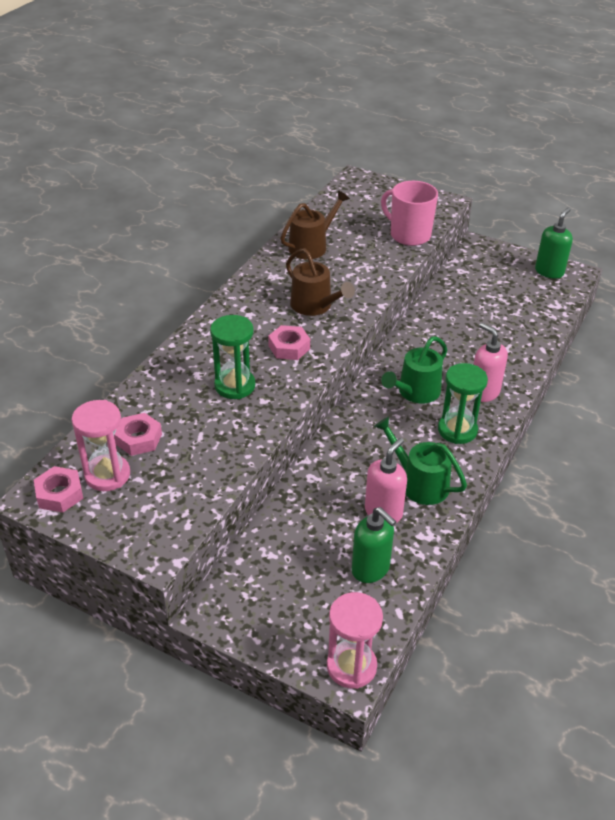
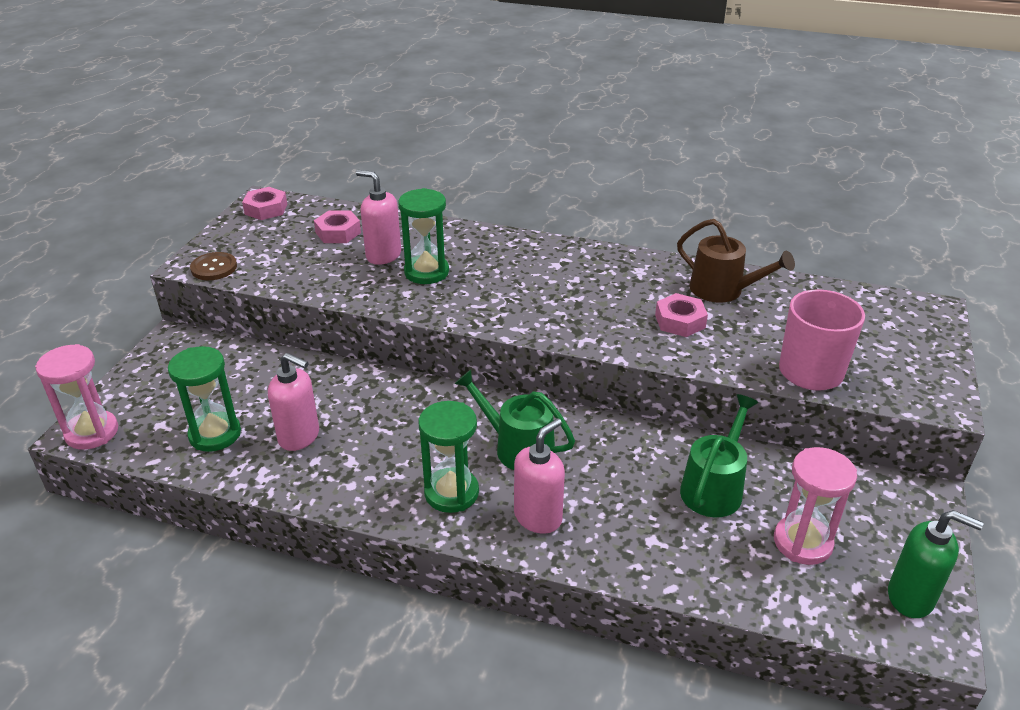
camera: 80 degrees right, 5 degrees down
pink hourglass [72,400,130,491] -> pink hourglass moved to [774,447,857,565]
pink nut [268,325,310,360] -> pink nut moved to [655,293,708,337]
brown watering can [286,248,355,316] -> none
green soap dispenser [352,507,396,583] -> green hourglass [168,346,241,452]
green watering can [374,417,467,505] -> green watering can moved to [680,394,759,517]
none -> brown button [190,252,237,280]
none -> pink soap dispenser [356,170,401,265]

